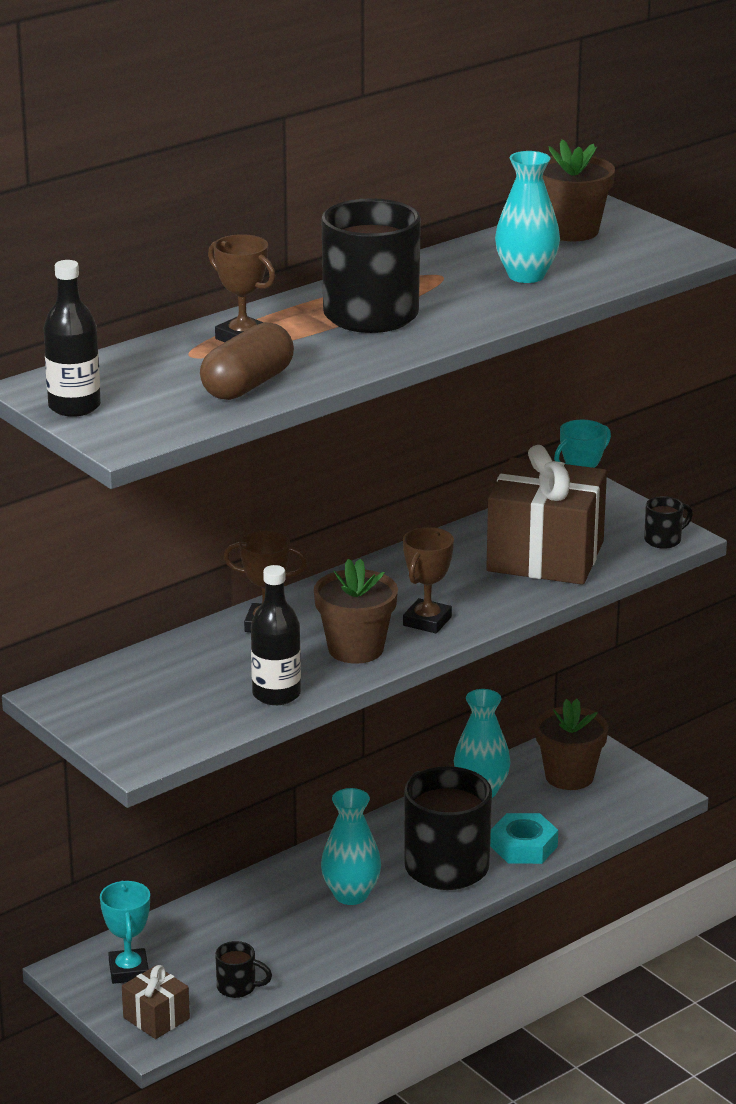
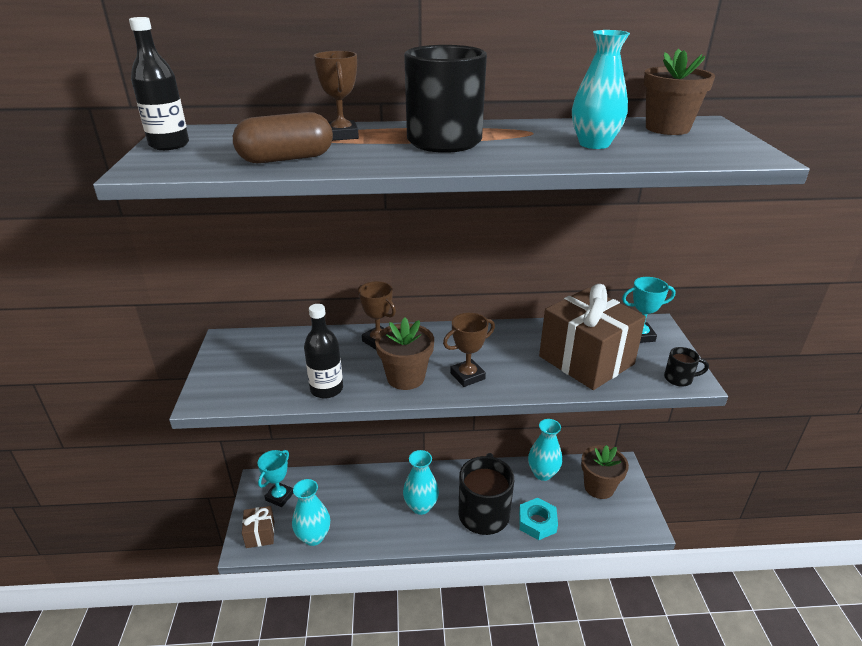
camera: 35 degrees right, 5 degrees up
black mug [215,941,272,998] -> turquoise vase [292,479,330,546]

